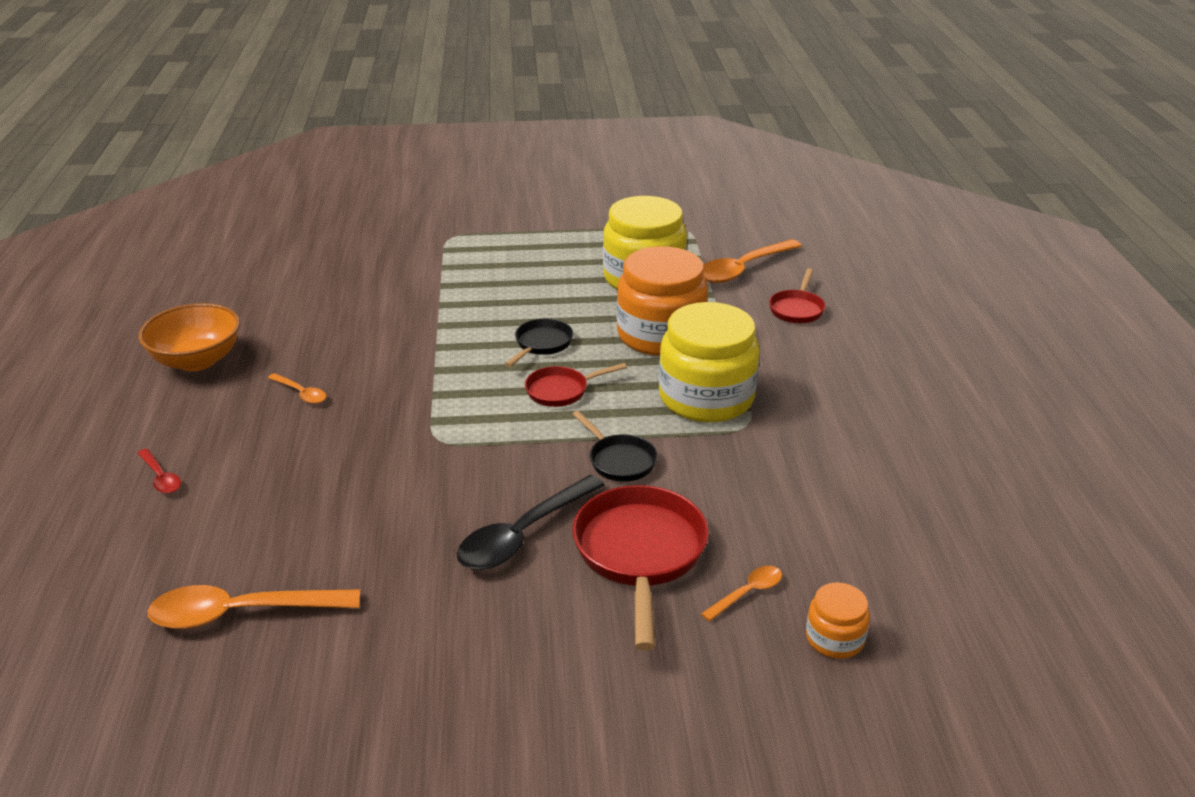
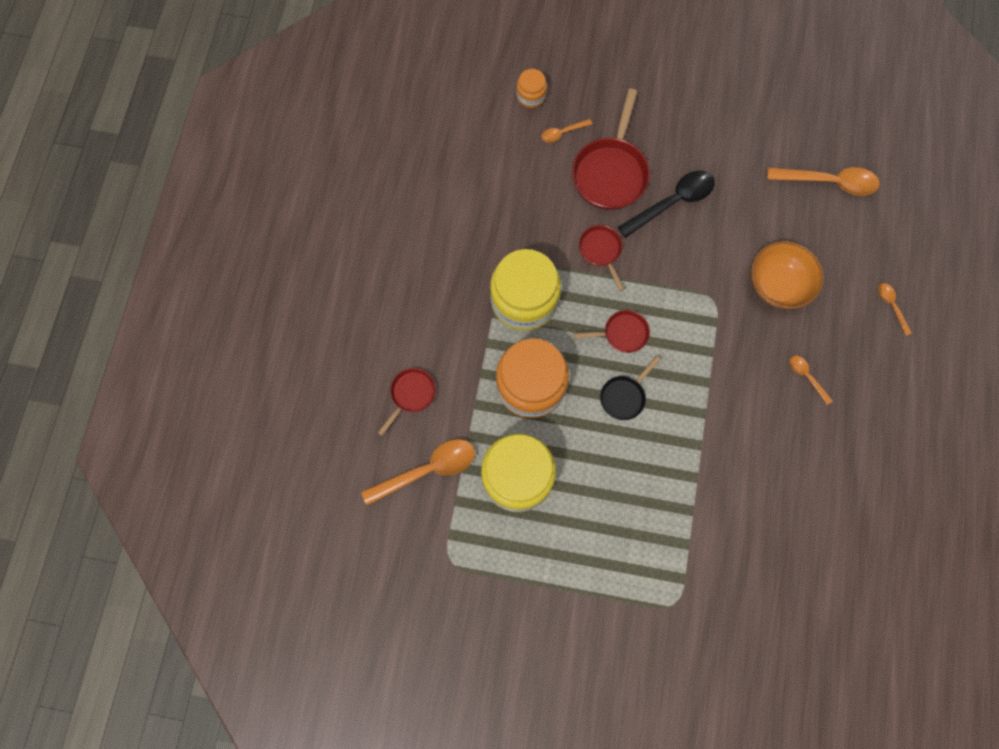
camera: 165 degrees left, 40 degrees up
red spoon [137,449,181,494] -> orange spoon [878,283,912,336]
orange bowl [139,303,240,371] -> orange bowl moved to [751,241,824,309]
black pan [572,411,658,482] -> red pan [579,225,624,291]

